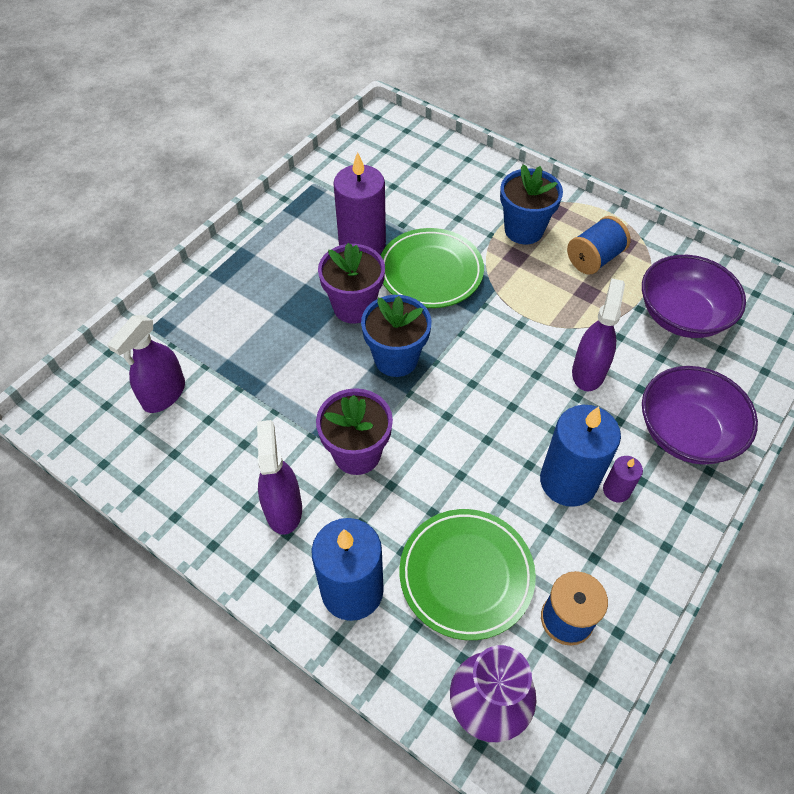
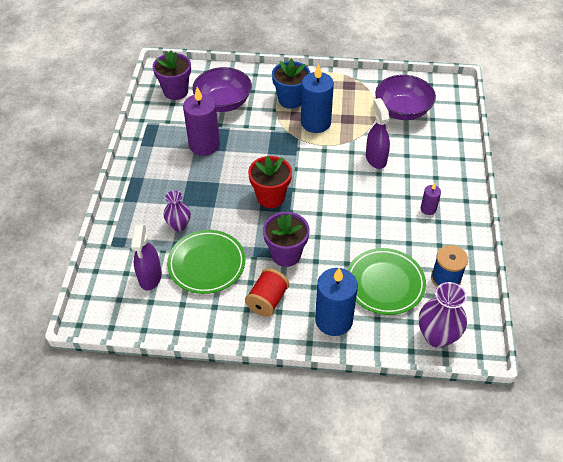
camera: 30 degrees left, 5 degrees down
purple spray bottle [257,420,302,535] -> red spool [245,268,289,317]
purple flower pot [318,243,385,324] -> purple flower pot moved to [153,51,191,100]
blue flower pot [361,295,431,377] -> red flower pot [248,156,292,208]
green plate [381,228,484,308] -> green plate moved to [167,230,245,294]
blue candle [540,405,621,507] -> blue candle moved to [301,64,334,133]
blue spool [567,216,631,275] -> none
purple bowl [642,366,758,465] -> purple bowl moved to [193,67,252,112]
none -> purple vase [164,190,191,231]

